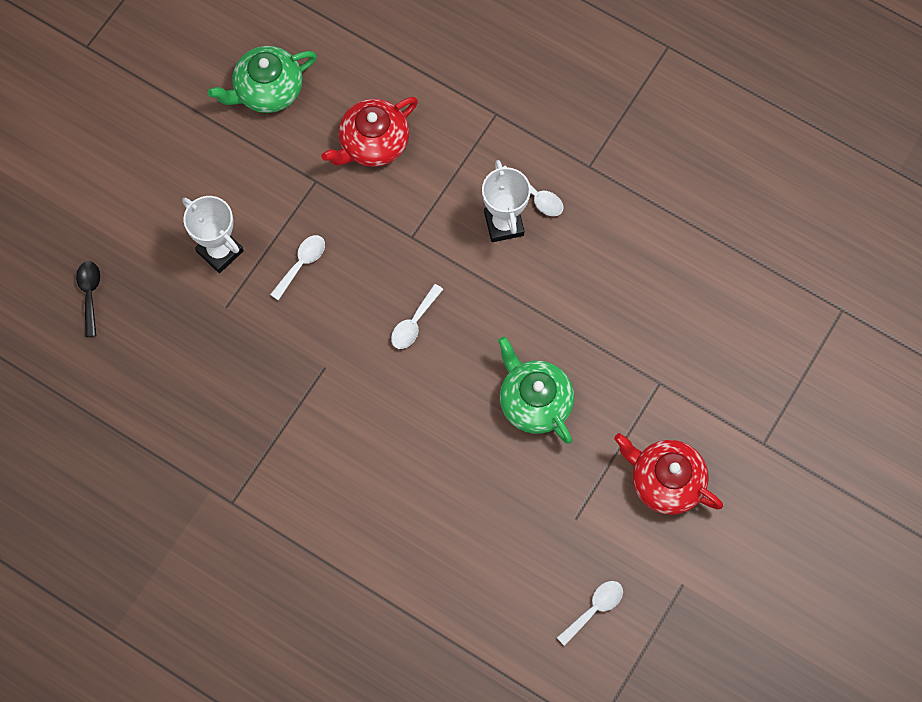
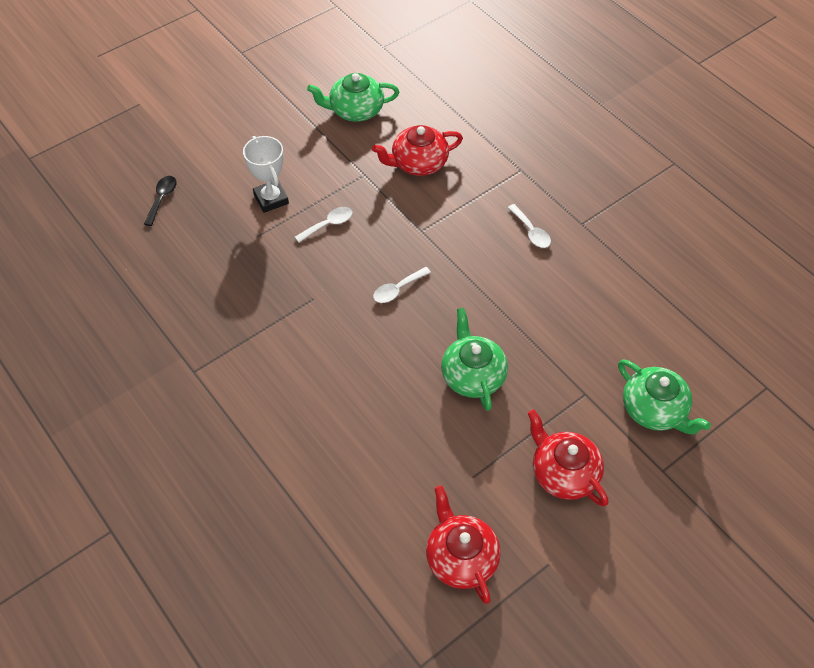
camera: 20 degrees right, 15 degrees down
white trophy [482,160,531,242] -> none
white spoon [557,581,623,646] -> red teapot [426,486,501,604]
none -> green teapot [618,359,711,434]

